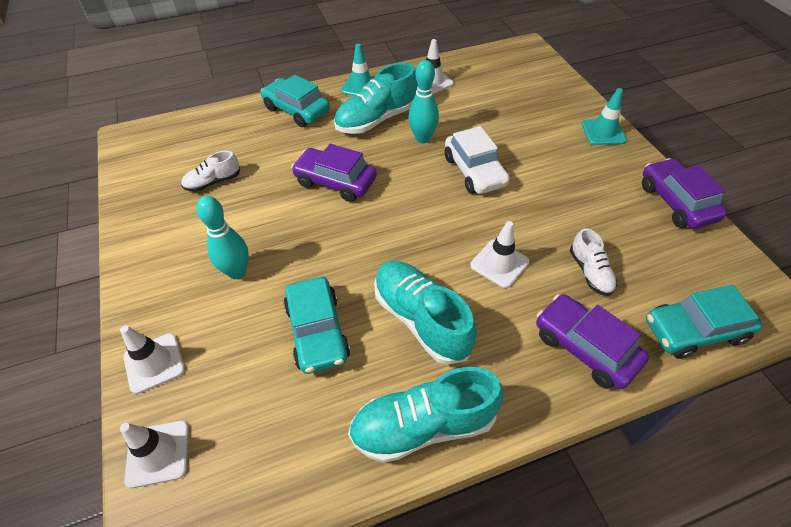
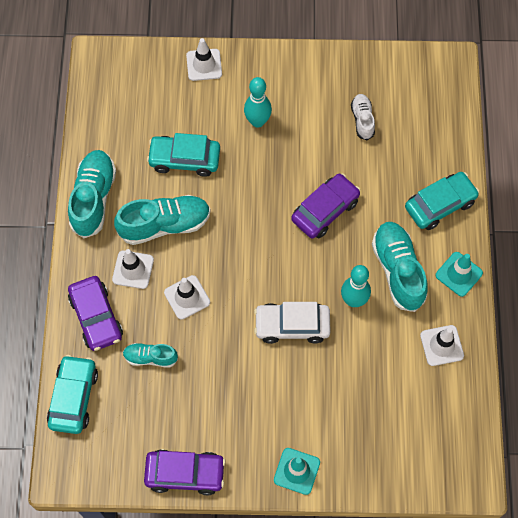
camera: 110 degrees right, 15 degrees up
white traffic cone [120,421,189,488] -> white traffic cone moved to [112,249,154,289]
purple car [536,294,649,389] -> purple car turned 90 degrees clockwise [68,276,123,351]
white shoe [570,228,617,296] -> turquoise shoe [123,343,178,368]

